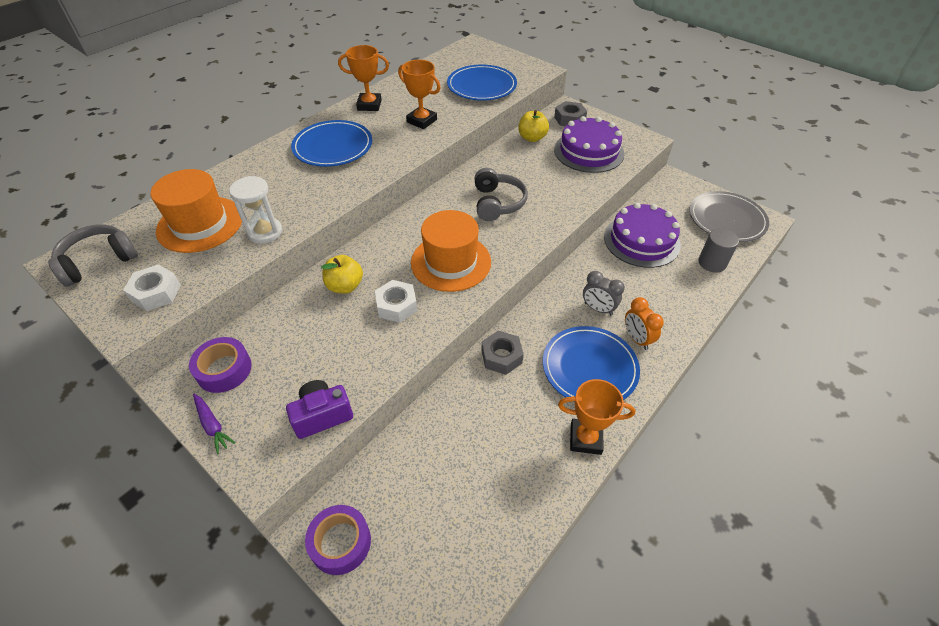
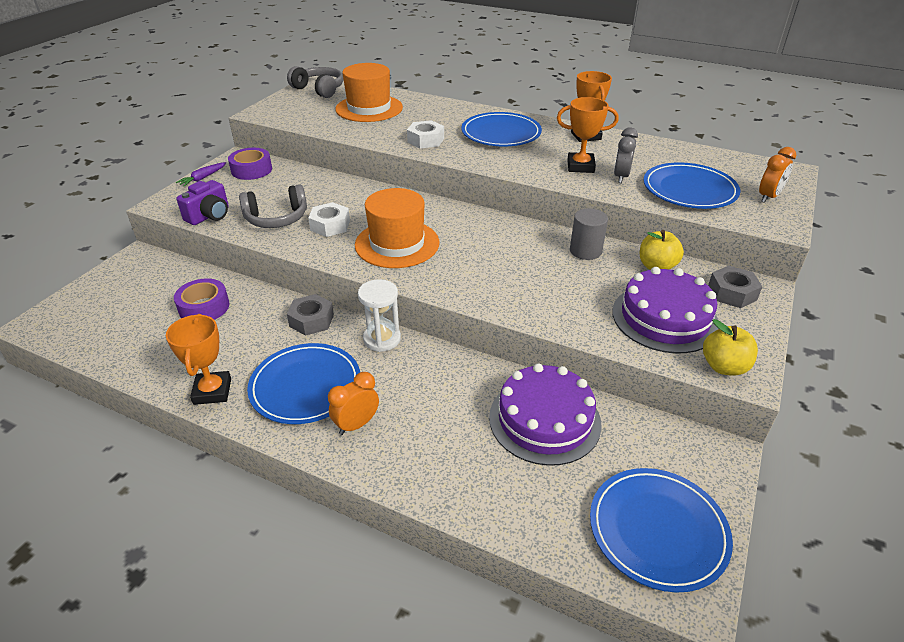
camera: 75 degrees right, 10 degrees down
white nut [123,265,181,311] -> white nut moved to [407,120,444,148]
white hourglass [229,176,282,244] -> white hourglass moved to [358,279,401,352]
purple camera [286,380,353,439] -> purple camera turned 75 degrees clockwise [176,180,229,225]
purple tape [305,505,371,575] -> purple tape moved to [174,278,229,320]
yellow apple [321,255,363,294] -> yellow apple moved to [703,319,758,376]
orange trophy [398,60,441,129] -> orange trophy turned 75 degrees clockwise [557,97,619,173]
grey headphones [474,168,528,221] -> grey headphones moved to [239,184,307,228]
grey clock [583,271,625,315] -> grey clock moved to [614,128,638,183]
grey plate [689,191,769,242] -> blue plate [590,468,733,593]
grey cylinder [698,228,739,273] -> grey cylinder moved to [570,208,608,260]
none -> orange clock [759,147,796,203]

